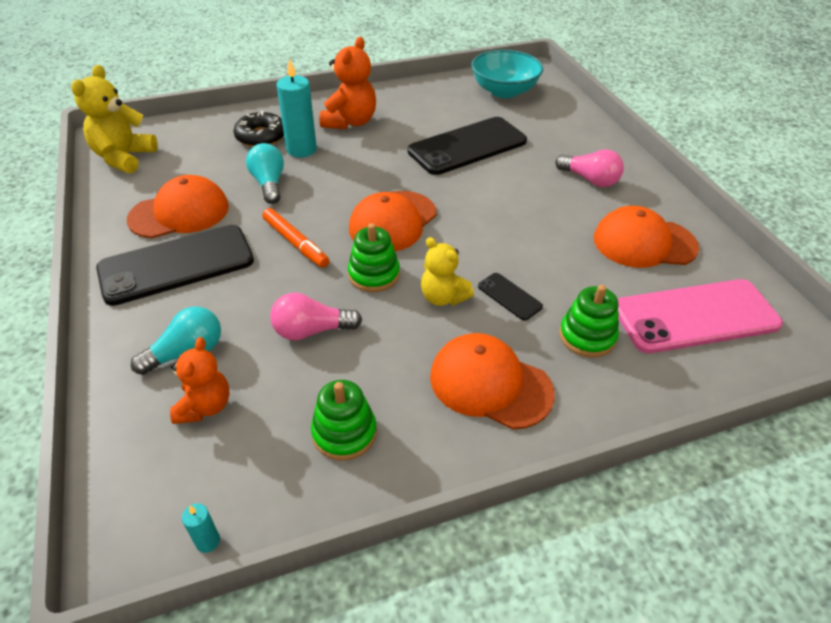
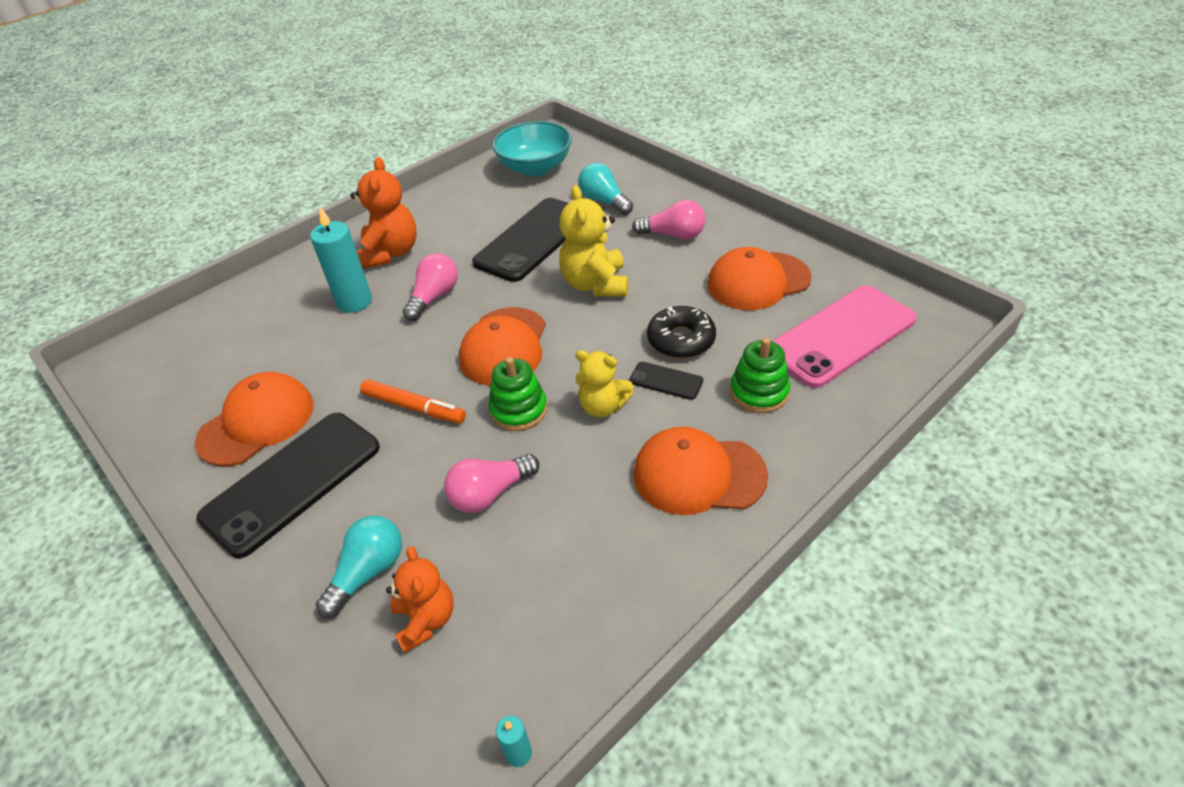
camera: 20 degrees left, 0 degrees up
yellow teddy bear [71,65,158,174] -> yellow teddy bear moved to [559,185,628,297]
black donut [234,111,284,147] -> black donut moved to [647,306,716,358]
turquoise light bulb [246,143,284,204] -> turquoise light bulb moved to [578,163,633,215]
green stacking toy [311,380,377,461] -> none
none -> pink light bulb [403,253,458,321]

